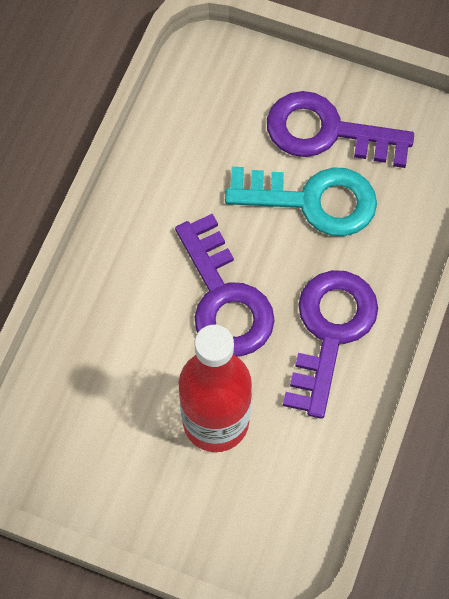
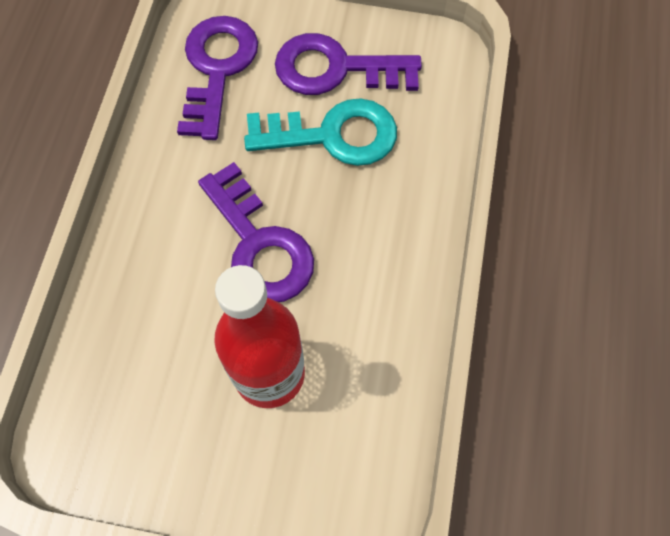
camera: 10 degrees left, 0 degrees up
purple key [283,270,378,419] -> purple key moved to [177,16,258,140]

